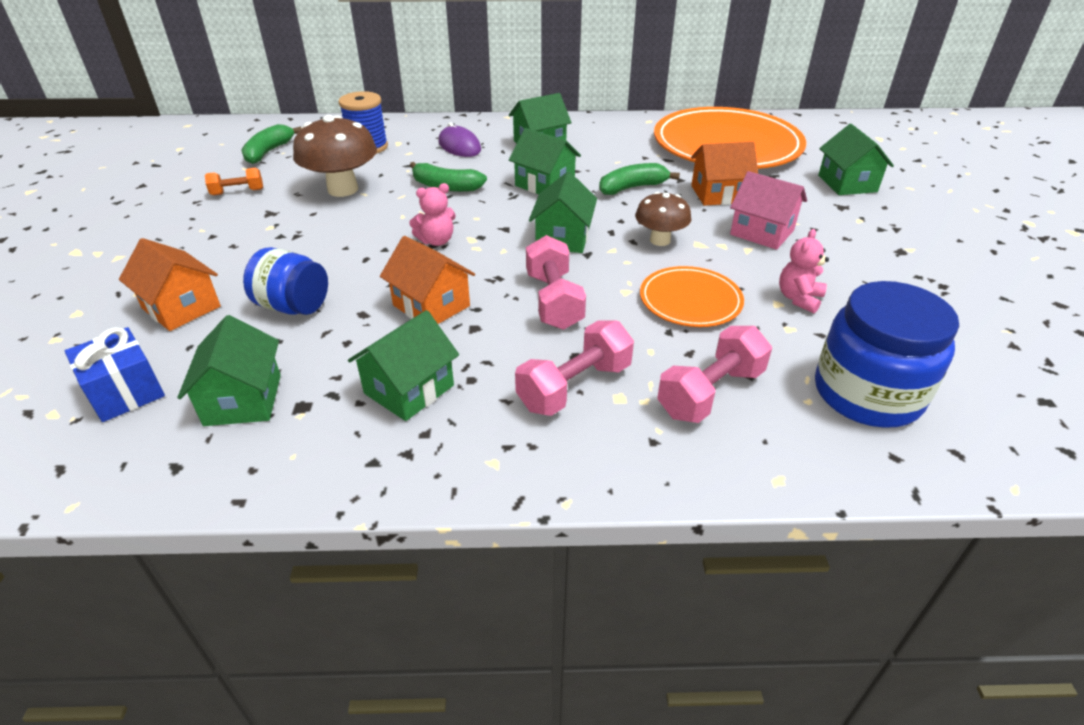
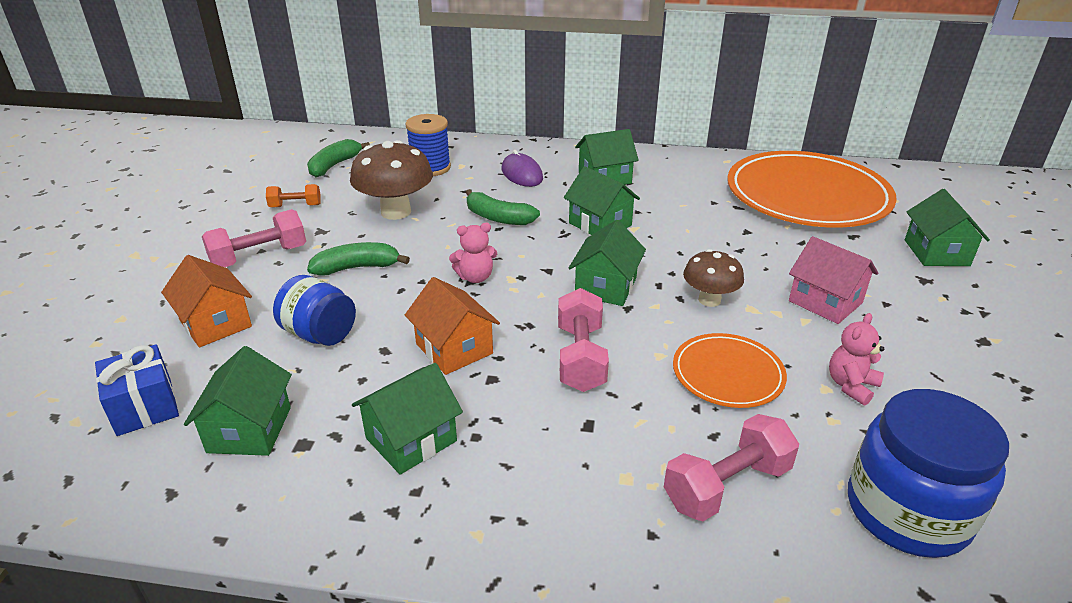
camera: 10 degrees right, 5 degrees down
pink dumbbell [515,320,634,416] -> pink dumbbell moved to [202,209,306,267]
green banana [599,163,680,195] -> green banana moved to [307,242,410,276]
orange house [691,142,758,206] -> none

